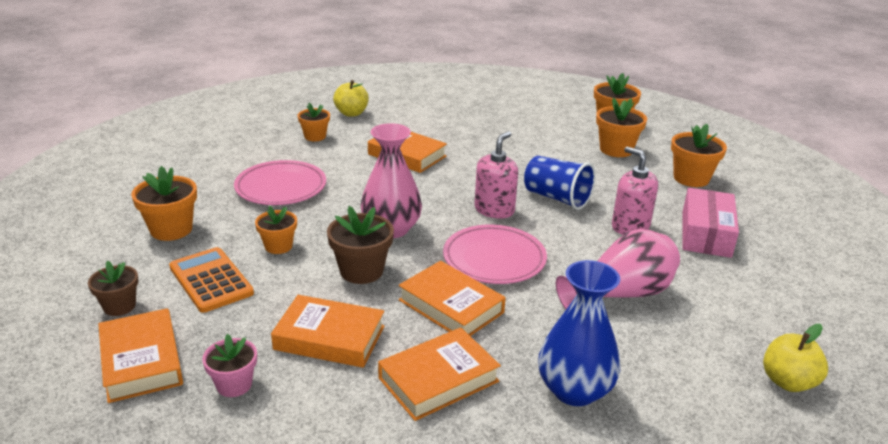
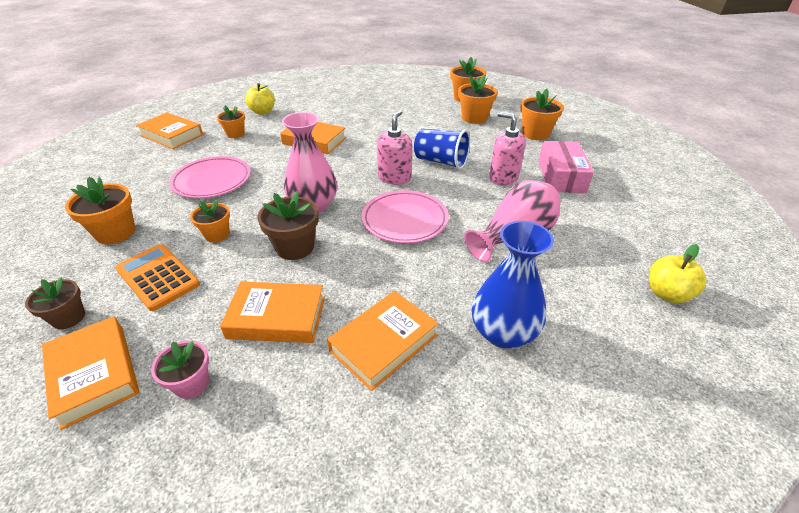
camera: 10 degrees left, 10 degrees up
orange book [399,261,506,336] -> orange book moved to [136,112,203,149]

